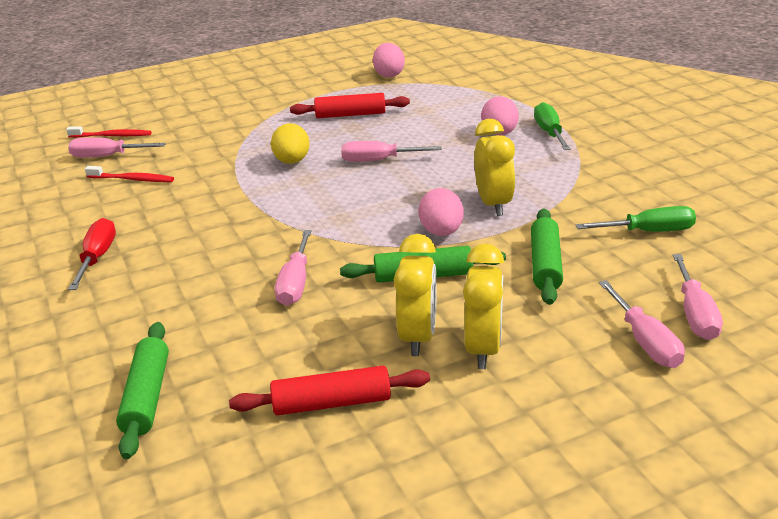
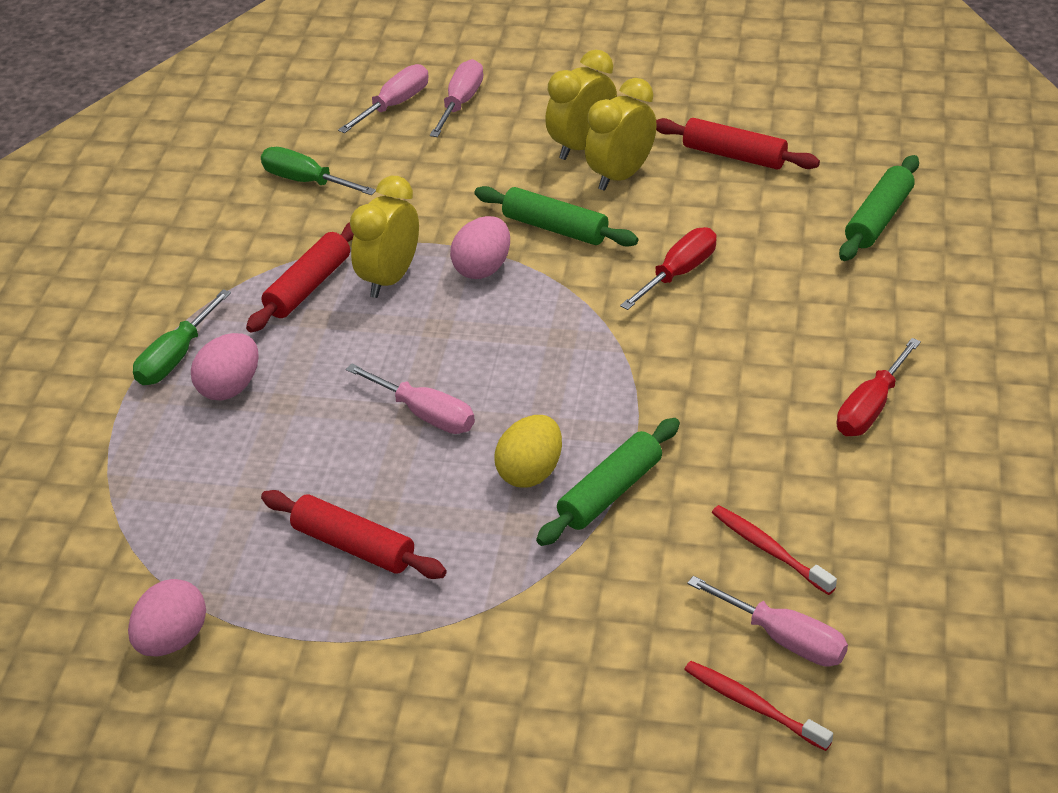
camera: 145 degrees left, 10 degrees up
pink screwdriver [275,230,312,306] -> red screwdriver [620,227,717,310]
green rolling pin [531,209,563,305] -> green rolling pin moved to [536,418,680,546]
none -> red rolling pin [246,222,354,332]

